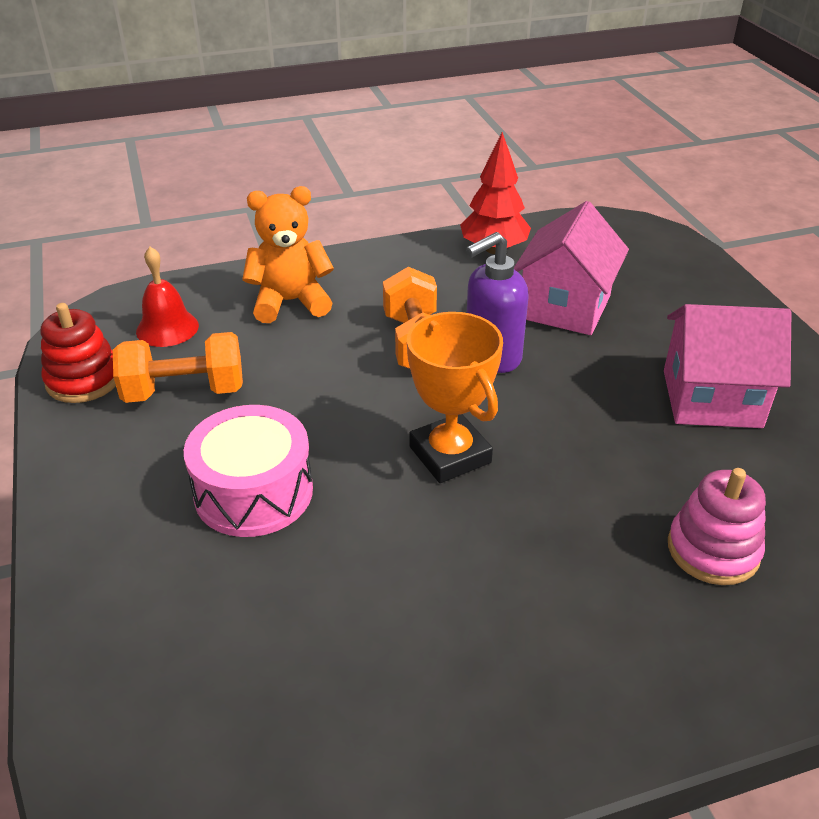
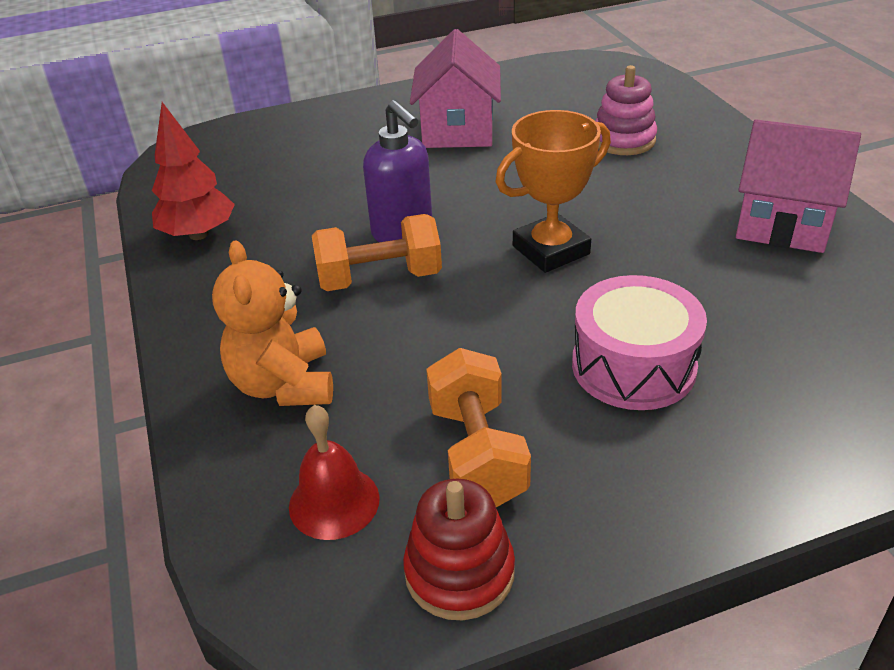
camera: 90 degrees left, 0 degrees up
pink house [514,201,629,335] -> pink house moved to [736,119,861,253]

